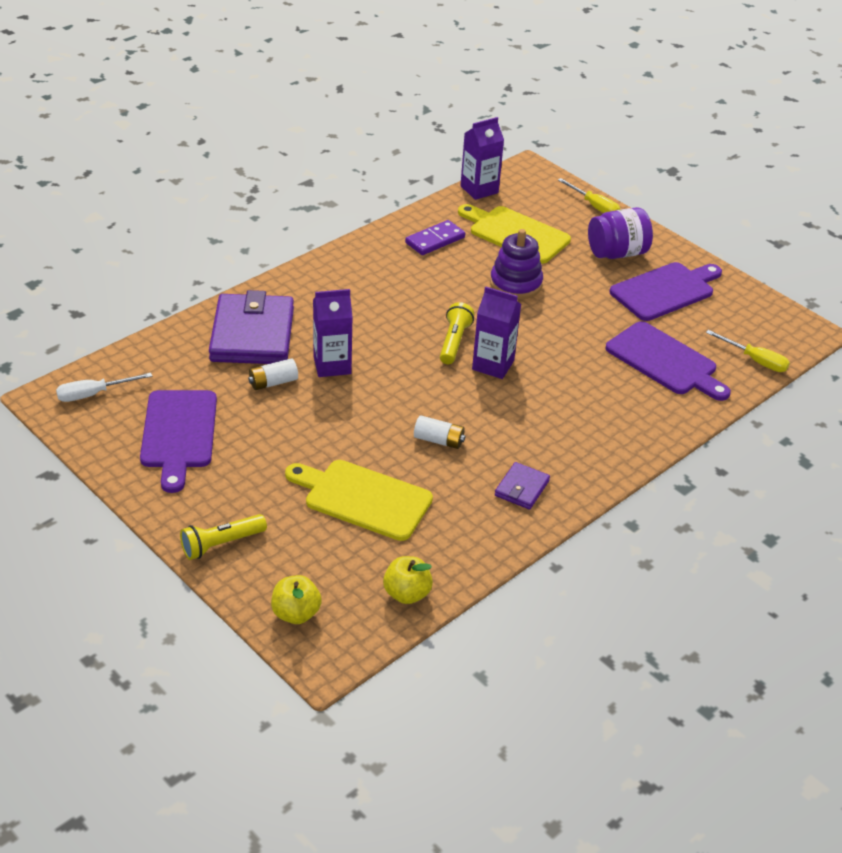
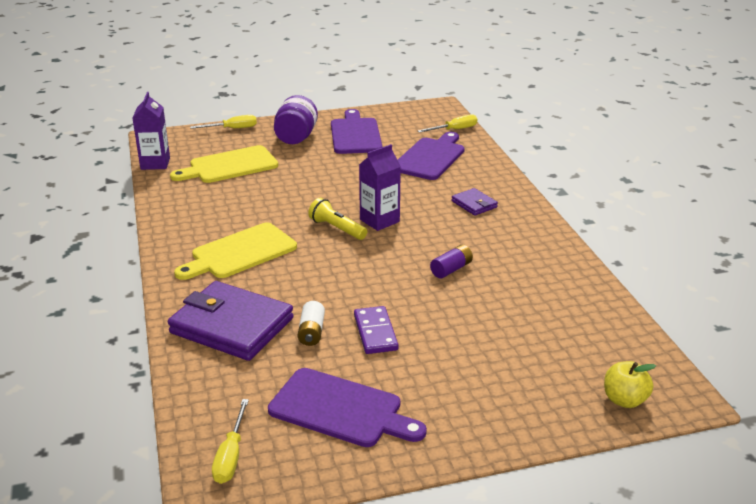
camera: 60 degrees left, 10 degrees down
white screwdriver [56,373,152,402] -> yellow screwdriver [212,399,249,484]
yellow flashlight [180,514,267,560] -> none
yellow cutting board [285,460,433,541] -> yellow cutting board moved to [174,223,297,280]
purple carton [313,289,353,377] -> none
yellow apple [383,556,433,604] -> none
purple domino [405,220,465,255] -> purple domino moved to [354,306,399,354]
white battery [414,415,465,449] -> purple battery [430,244,473,279]
purple stacking toy [490,229,543,299] -> none
purple wallet [495,462,550,510] -> purple wallet moved to [452,188,498,216]
purple cutting board [605,321,731,401] -> purple cutting board turned 45 degrees counterclockwise [398,132,465,180]

